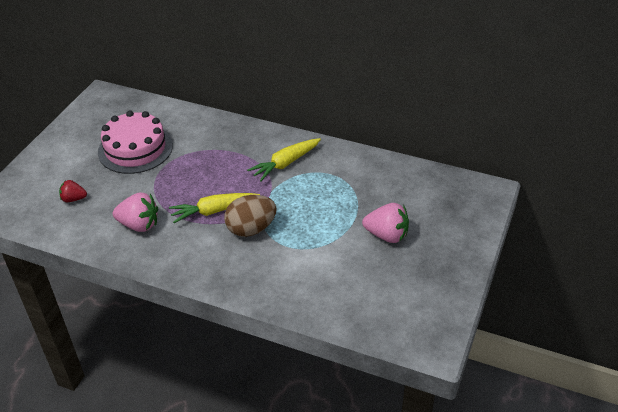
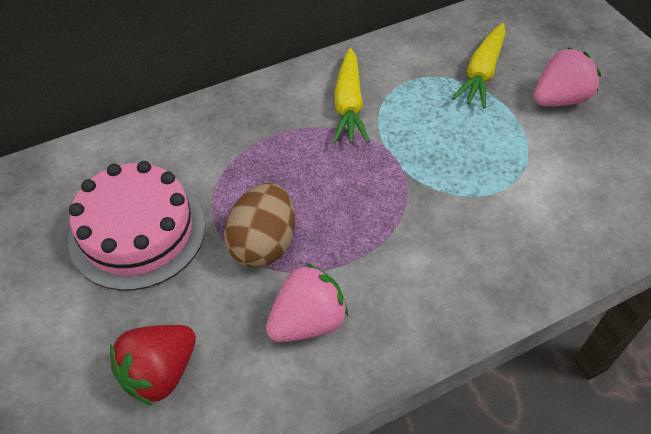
camera: 50 degrees left, 10 degrees up
red strawberry [59,180,87,202] -> red strawberry [110,325,196,405], size x1.66
yellow carrot [169,193,260,223] -> yellow carrot moved to [452,23,506,109]
brown egg [224,195,277,237] -> brown egg moved to [224,183,295,267]

